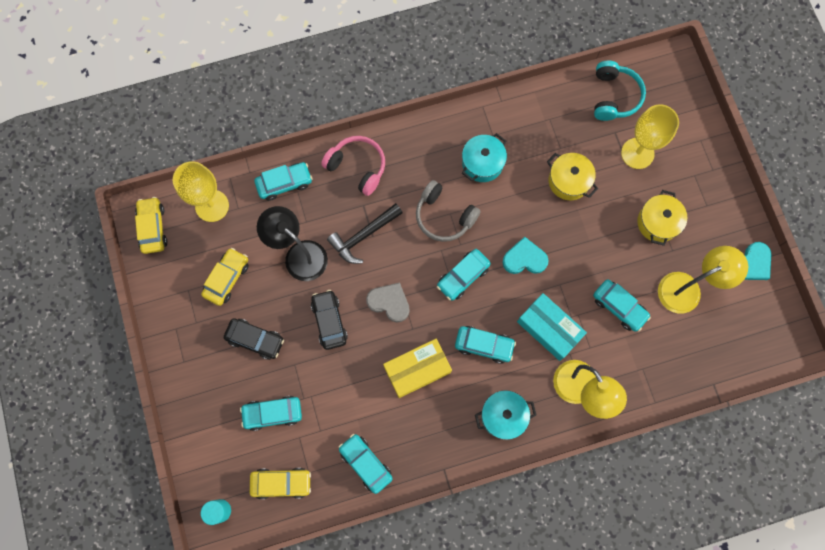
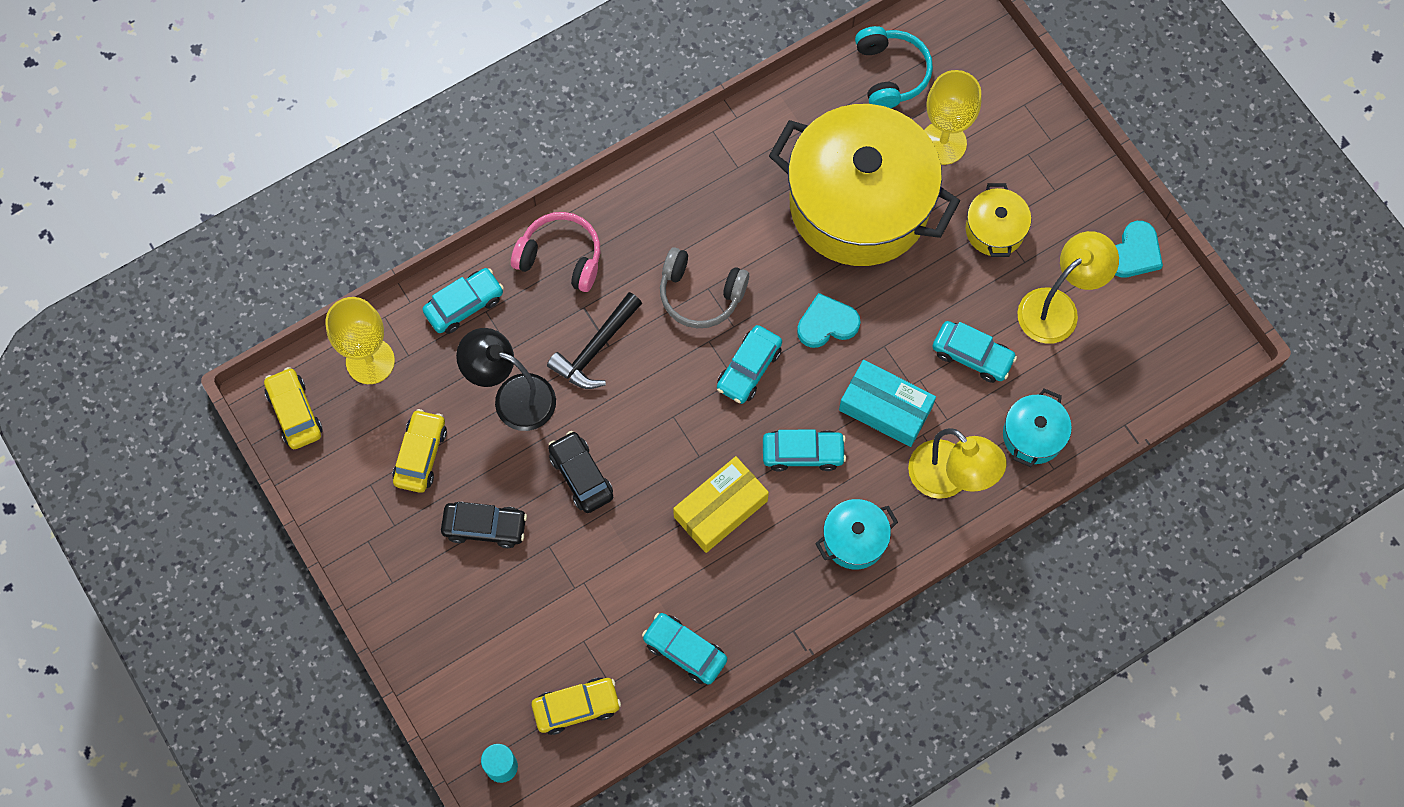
camera: 15 degrees left, 5 degrees down
turquoise car [240,396,302,431] -> none
grey heart [366,282,410,322] -> none
turquoise pot [462,133,507,182] -> turquoise pot moved to [1003,388,1072,467]
yellow pot [547,153,598,200] -> yellow pot [769,104,960,266], size x2.37

